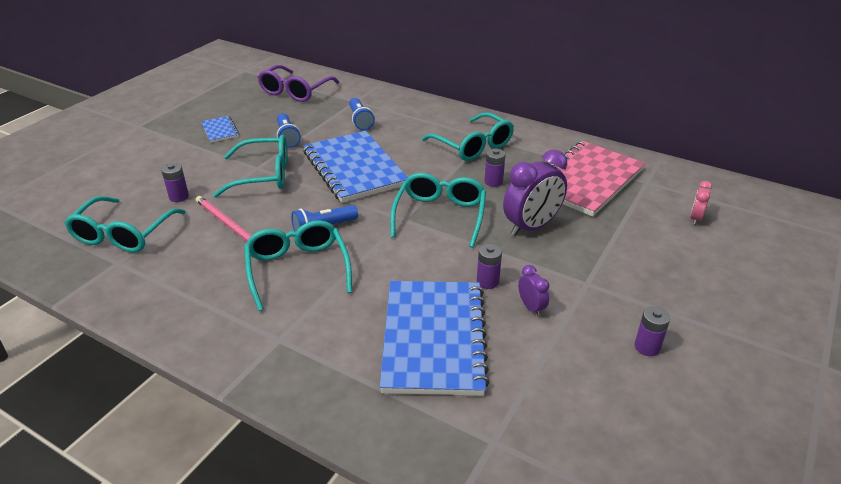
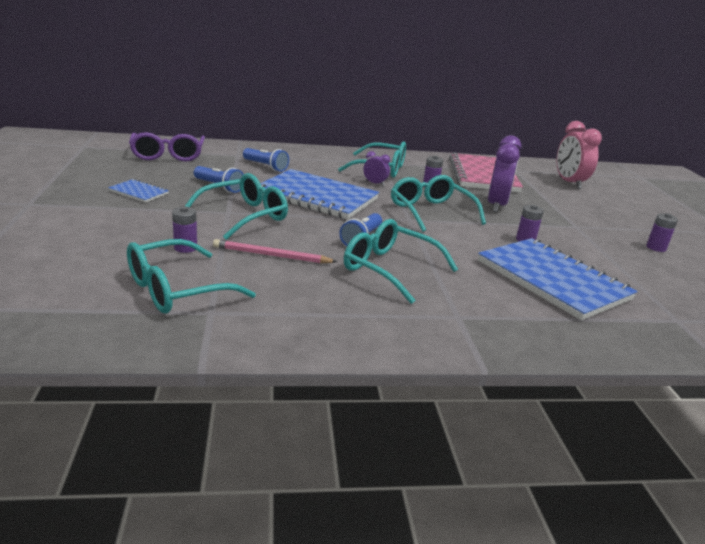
camera: 40 degrees left, 10 degrees down
turquoise glasses [65,196,186,253] -> turquoise glasses turned 75 degrees clockwise [127,239,256,314]
purple clock [518,265,549,316] -> purple clock moved to [363,151,390,186]
pink clock [690,181,712,225] -> pink clock [557,121,602,189], size x2.05

